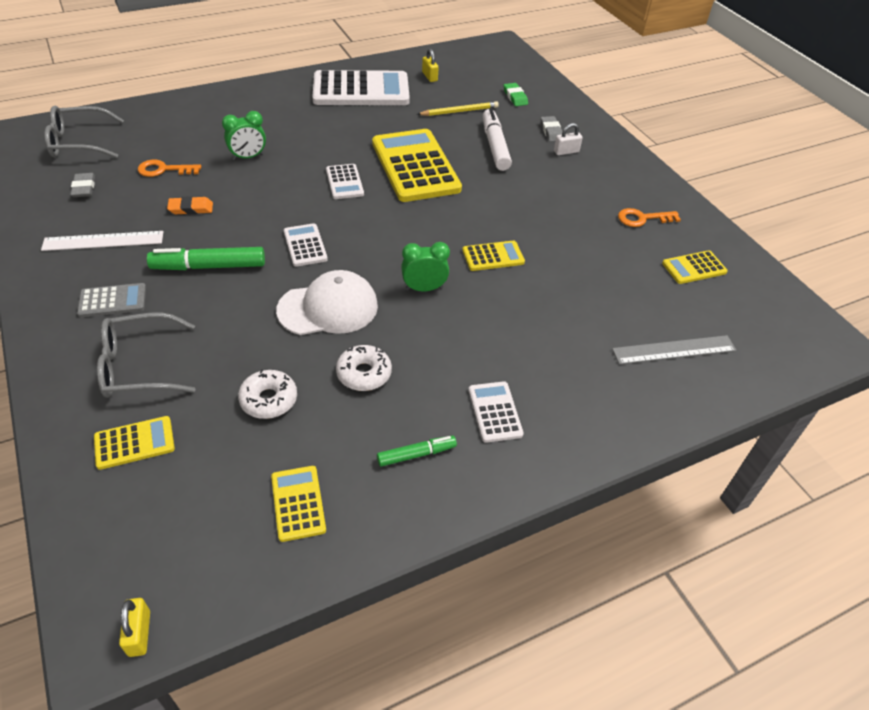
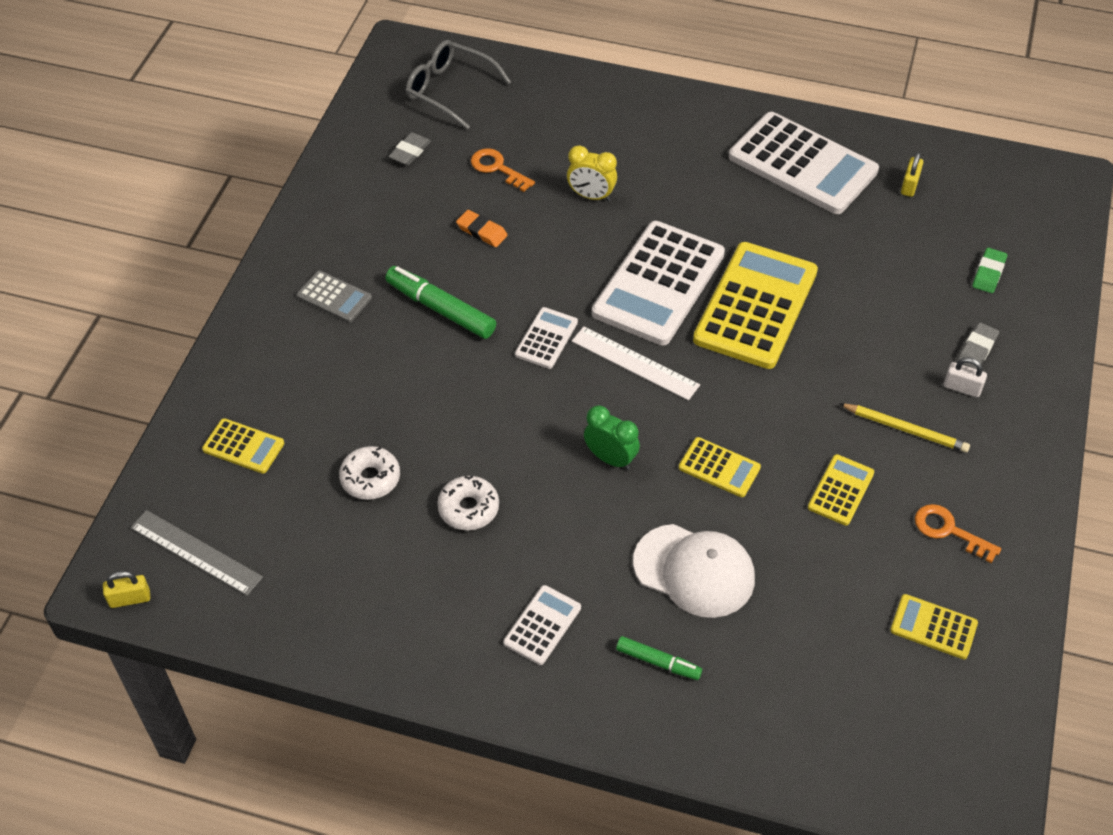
camera: 45 degrees right, 5 degrees up
white ruler [41,231,164,251] -> white ruler moved to [572,327,700,400]
grey glasses [97,313,195,398] -> none
yellow padlock [119,598,150,657] -> yellow padlock turned 45 degrees clockwise [103,571,150,608]
green clock [222,111,266,160] -> yellow clock [567,145,617,201]
yellow calculator [271,466,326,542] -> yellow calculator moved to [808,454,874,525]
white cap [276,270,378,335] -> white cap moved to [633,524,755,618]
white calculator [326,164,364,199] -> white calculator [592,221,725,345], size x2.13
green marker [377,436,457,467] -> green marker moved to [616,636,702,680]
yellow pencil [417,101,499,116] -> yellow pencil moved to [839,403,970,453]
white marker [483,108,512,171] -> none
grey ruler [612,335,736,365] -> grey ruler moved to [130,510,263,596]

